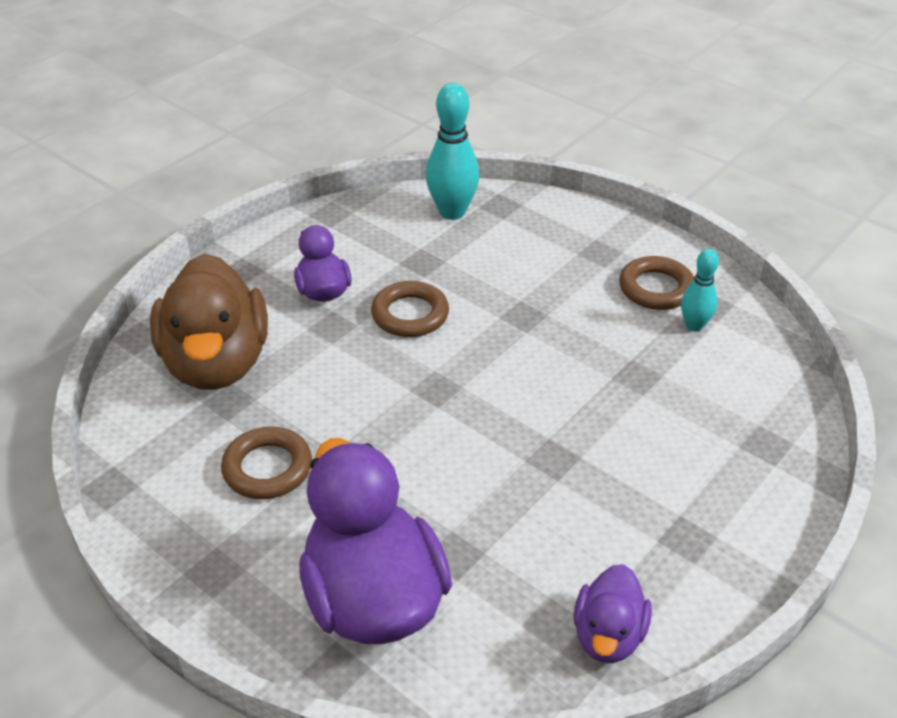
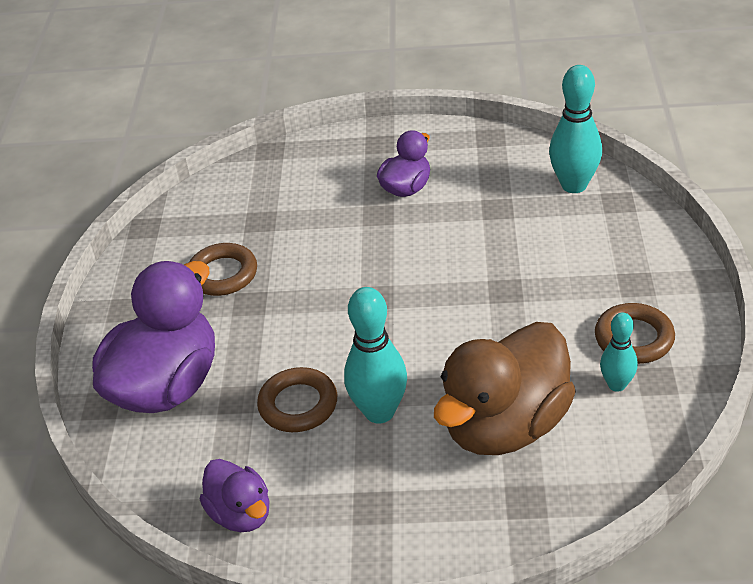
camera: 55 degrees right, 0 degrees up
brown duck [150,254,268,390] -> brown duck moved to [434,322,576,455]
brown ring [371,281,449,337] -> brown ring moved to [257,367,337,432]
purple duck [574,564,652,663] -> purple duck turned 105 degrees counterclockwise [200,459,269,532]
none -> turquoise bowling pin [344,287,407,424]

